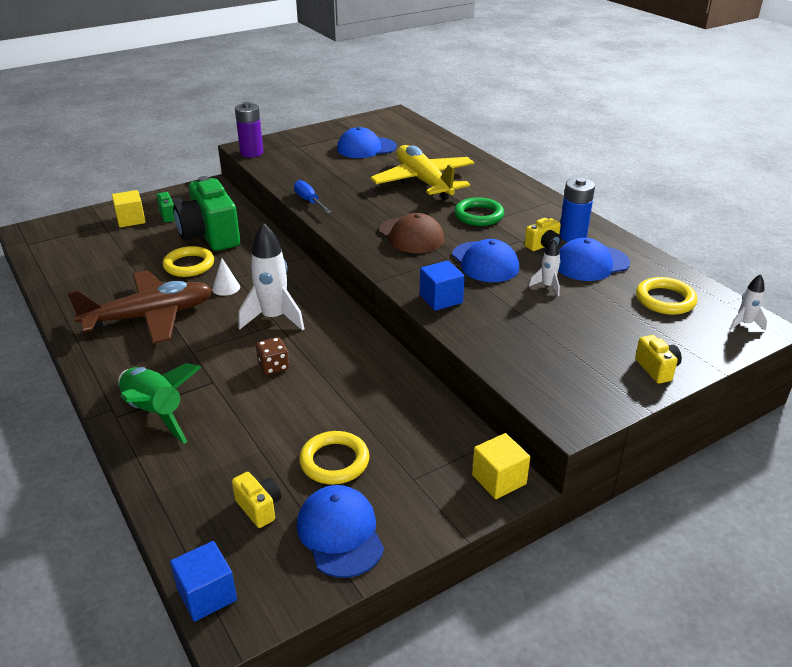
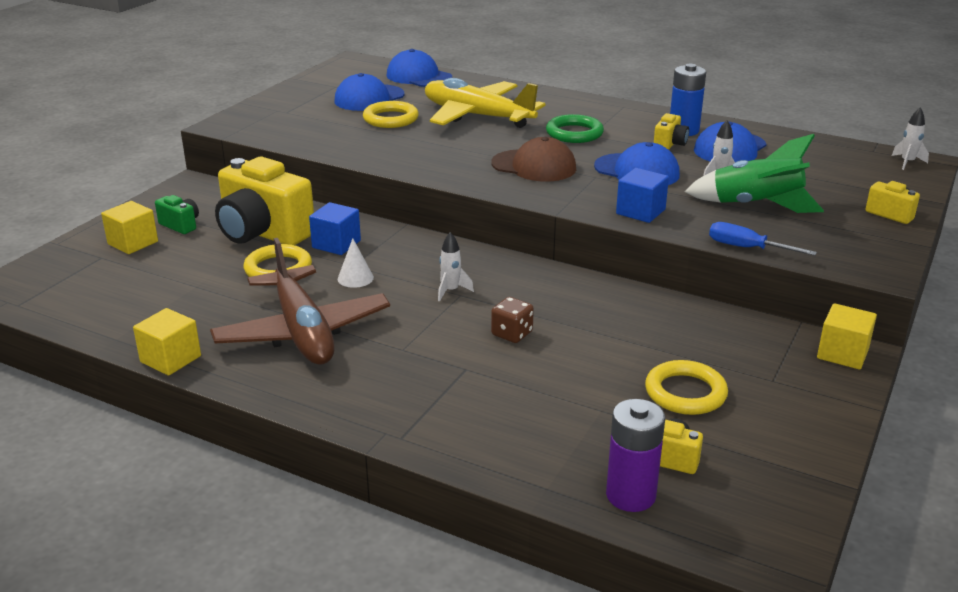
camera: 30 degrees left, 5 degrees down
brown plane [67,270,213,344] -> brown plane turned 120 degrees clockwise [210,238,390,365]
green rocket [118,363,202,444] -> green rocket moved to [684,134,824,213]
blue cube [170,541,237,622] -> blue cube moved to [309,202,361,255]
green camera [173,176,240,251] -> yellow camera [215,157,314,245]
purple battery [235,102,263,158] -> purple battery moved to [606,399,665,512]
white rocket [238,223,304,331] -> white rocket [438,232,474,302], size x0.49
blue screwdriver [294,180,332,213] -> blue screwdriver moved to [709,222,817,256]
blue cap [297,485,384,578] -> blue cap moved to [387,49,452,87]
yellow ring [636,277,697,315] -> yellow ring moved to [363,101,419,128]
none -> yellow cube [133,308,201,375]

